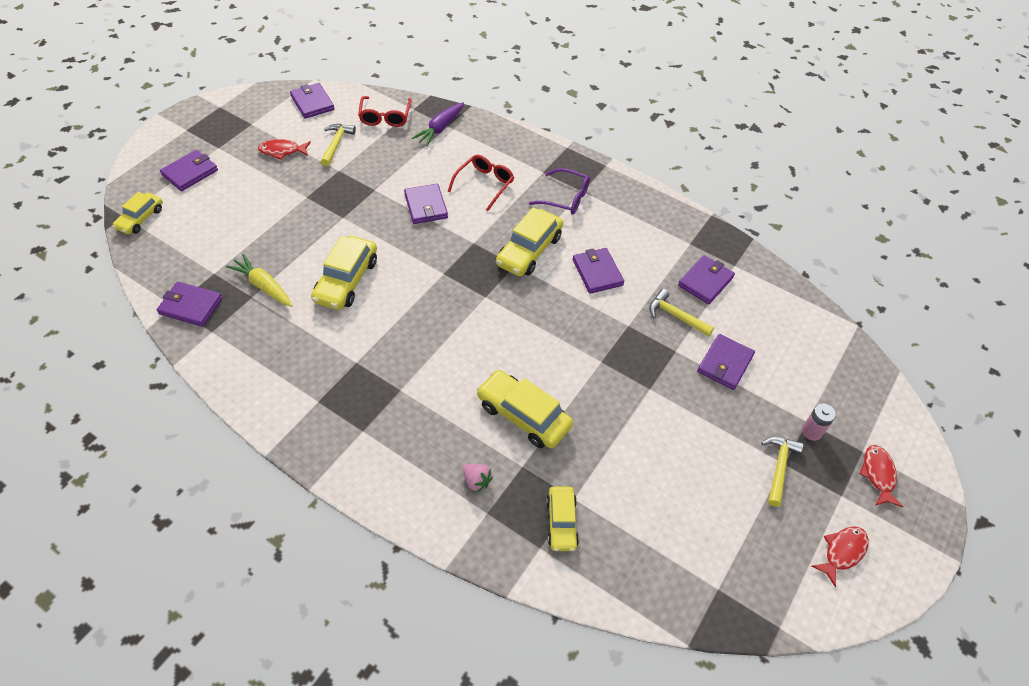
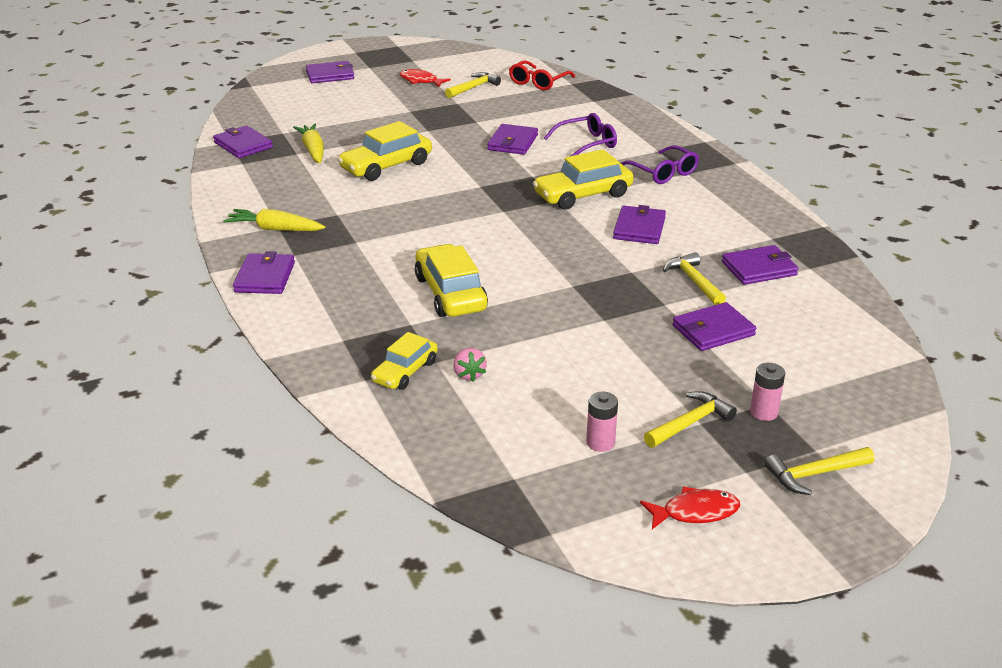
camera: 35 degrees right, 20 degrees down
yellow car [112,192,163,234] -> none
purple wallet [290,83,335,119] -> purple wallet moved to [233,251,295,294]
purple carrot [412,102,464,146] -> none
red glasses [448,155,514,211] -> purple glasses [544,113,617,156]
pink strawberry [463,464,493,492] -> pink strawberry moved to [453,348,487,382]
red fish [860,445,903,507] -> yellow hammer [765,447,874,495]
none -> yellow carrot [223,209,325,231]
none -> pink battery [586,392,618,452]

